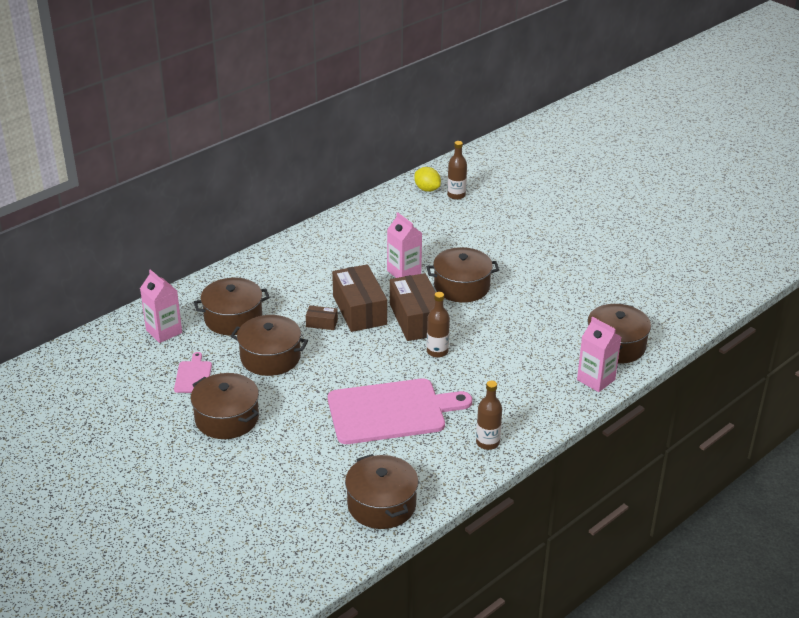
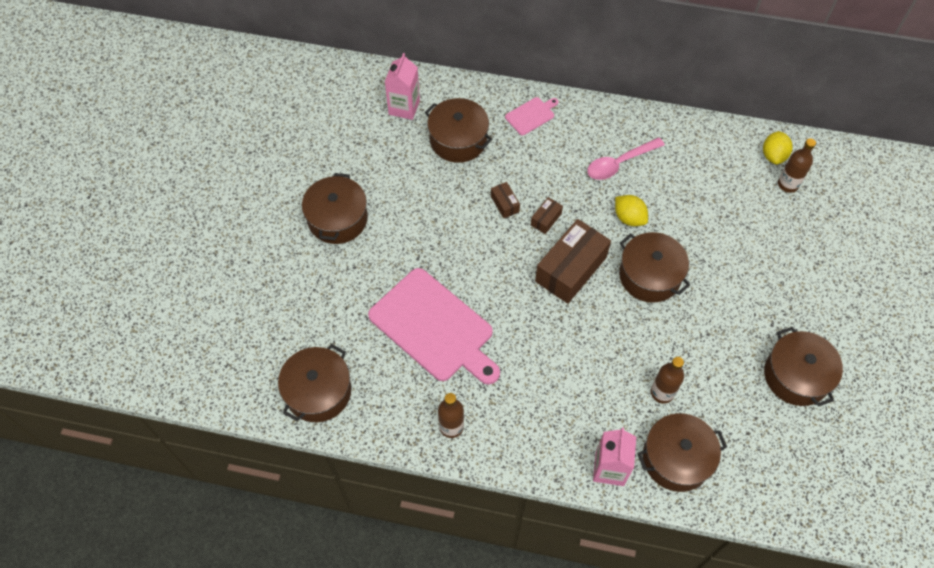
camera: 55 degrees right, 25 degrees up
pink cutting board [174,352,212,393] -> pink cutting board moved to [505,97,558,135]
brown pot [231,315,308,376] -> brown pot moved to [764,327,843,407]
brown box [332,264,387,332] -> brown box [531,197,563,234], size x0.45
pink carton [387,212,422,278] -> yellow lemon [615,195,648,226]
brown bottle [427,292,450,358] -> brown bottle moved to [651,357,684,404]
none -> pink spoon [587,138,665,180]

